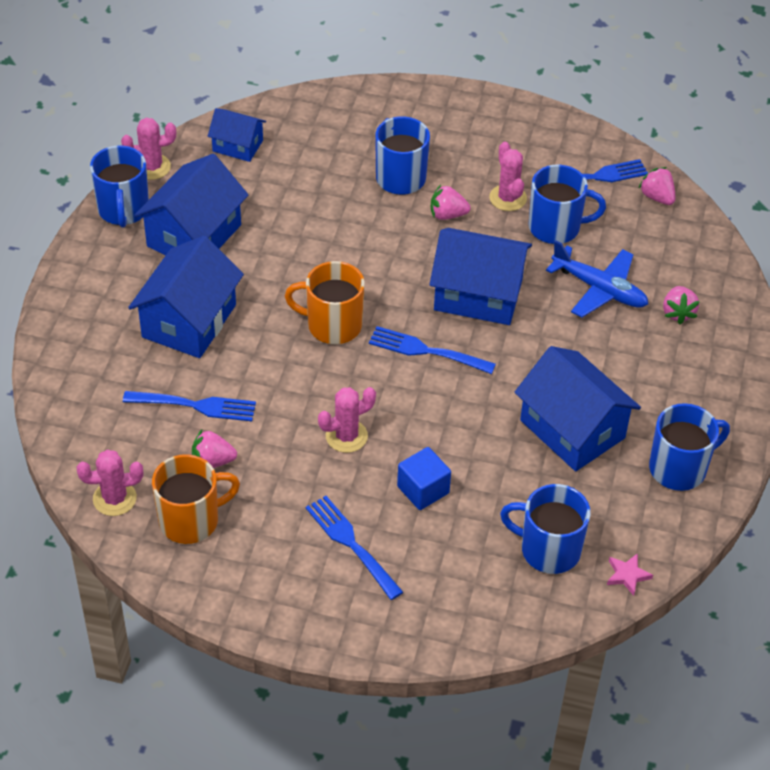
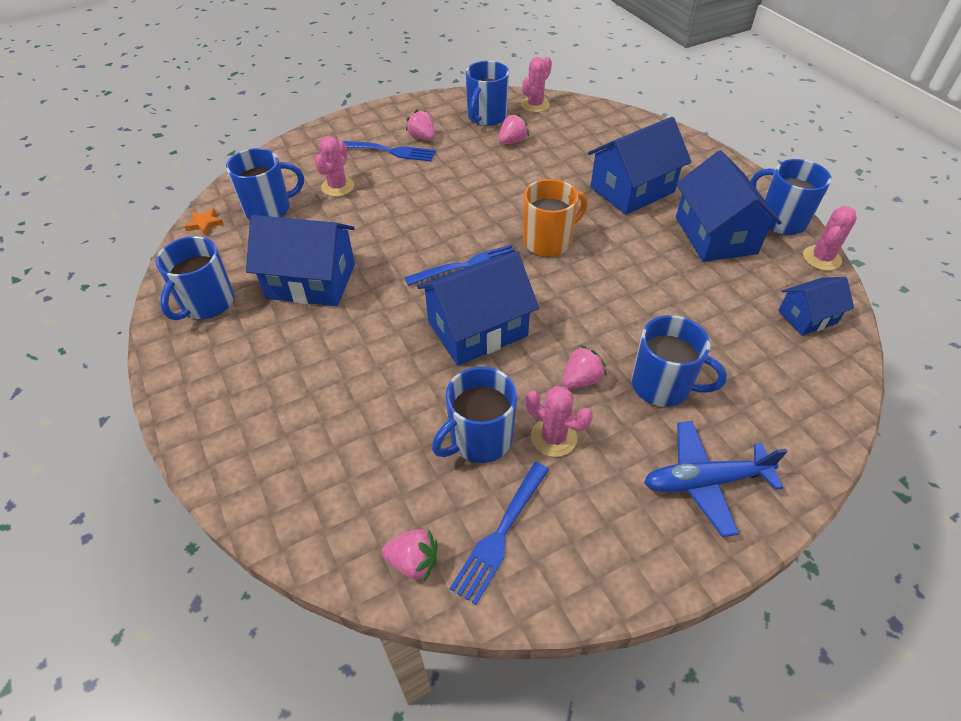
camera: 140 degrees right, 0 degrees up
blue fork [123,391,256,421] -> none
blue house [128,236,244,358] -> blue house turned 75 degrees clockwise [588,117,691,215]
orange mug [152,454,240,544] -> blue mug [465,61,509,126]
pink cactus [318,387,376,453] -> pink cactus moved to [314,136,354,197]
blue cube [397,447,451,510] -> none
blue plane [546,240,648,317] -> blue plane moved to [644,421,788,537]
pink star [607,553,653,596] -> orange star [184,208,224,236]
pink strawberry [663,286,700,324] -> pink strawberry moved to [406,109,435,140]

